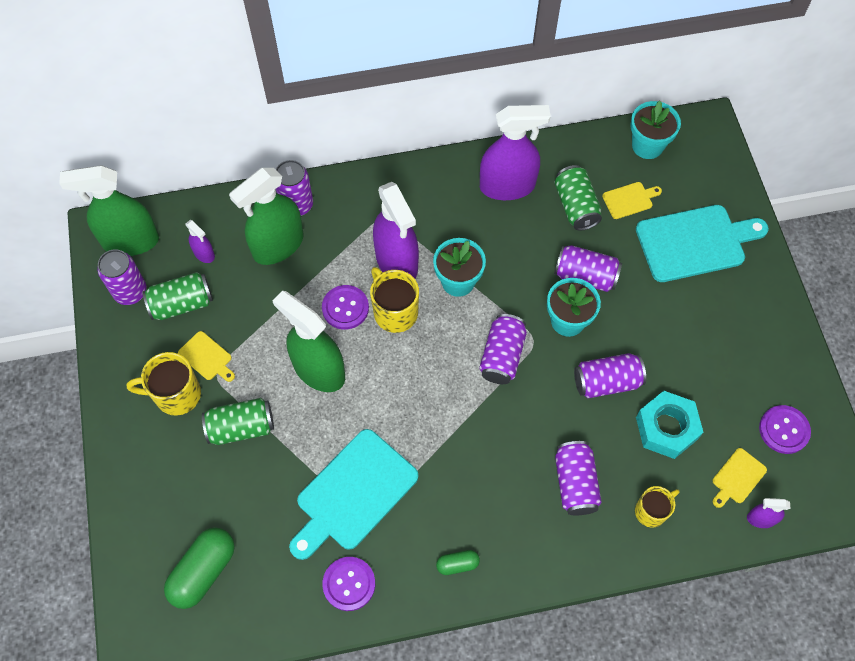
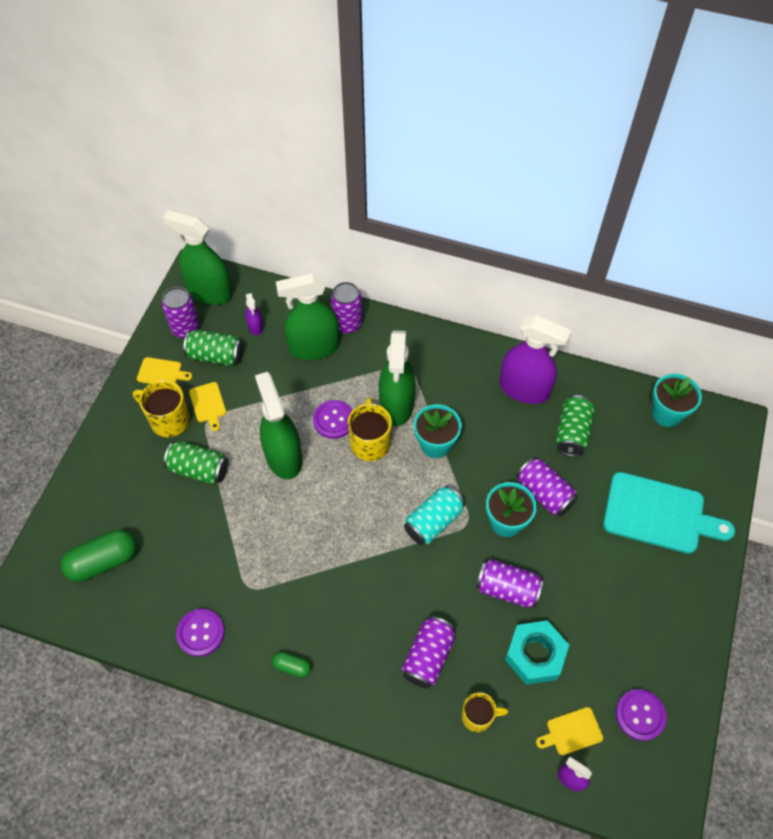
camera: 30 degrees right, 5 degrees down
turquoise cutting board [289,429,418,560] -> none
purple spray bottle [373,182,419,279] -> green spray bottle [379,331,415,426]
purple can [479,314,527,384] -> turquoise can [404,486,465,545]
yellow cutting board [602,182,662,219] -> yellow cutting board moved to [137,357,192,384]

